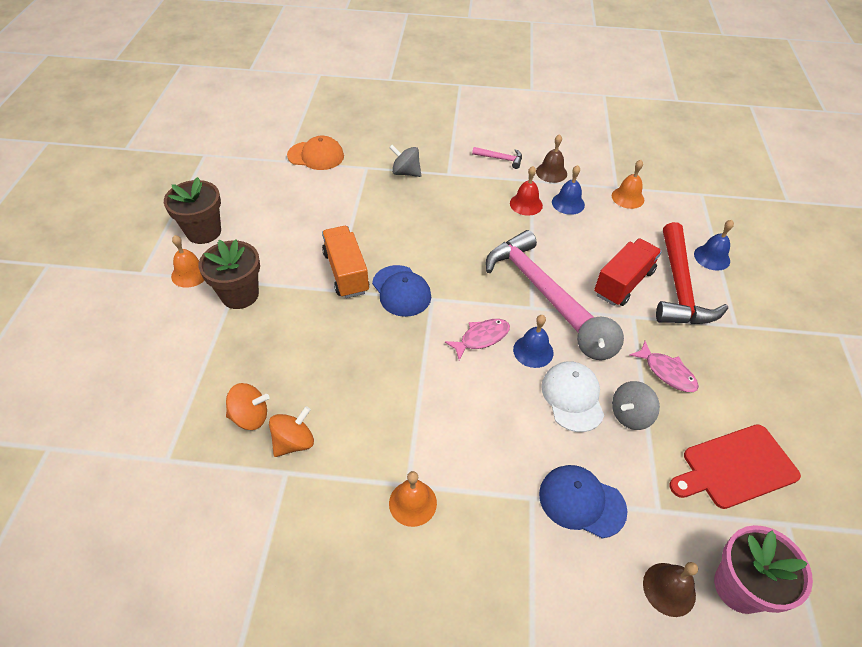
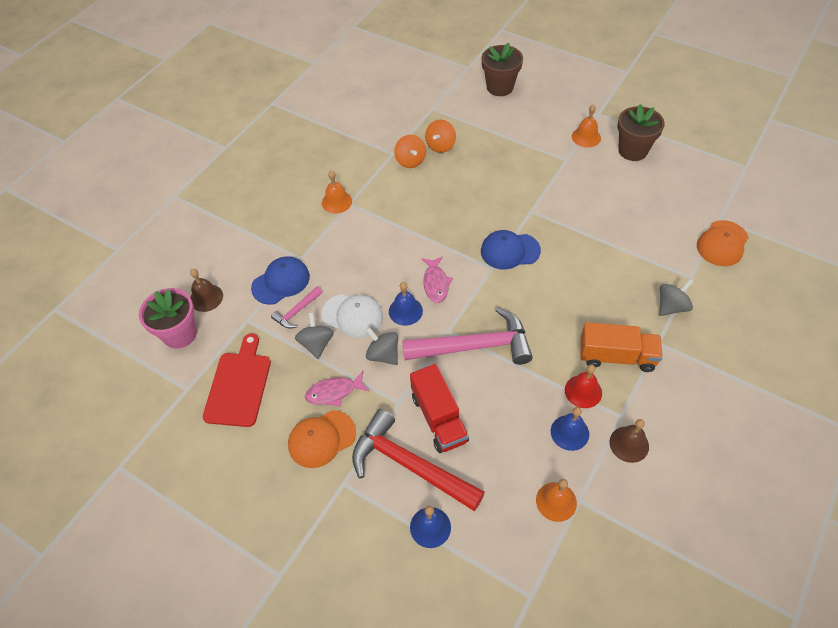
camera: 120 degrees right, 5 degrees up
brown flower pot [199,239,260,309] -> brown flower pot moved to [482,43,523,96]
orange truck [322,226,369,298] -> orange truck moved to [580,322,663,372]
pink hammer [472,147,522,169] -> pink hammer moved to [271,286,322,329]
none -> orange cap [288,410,356,468]

